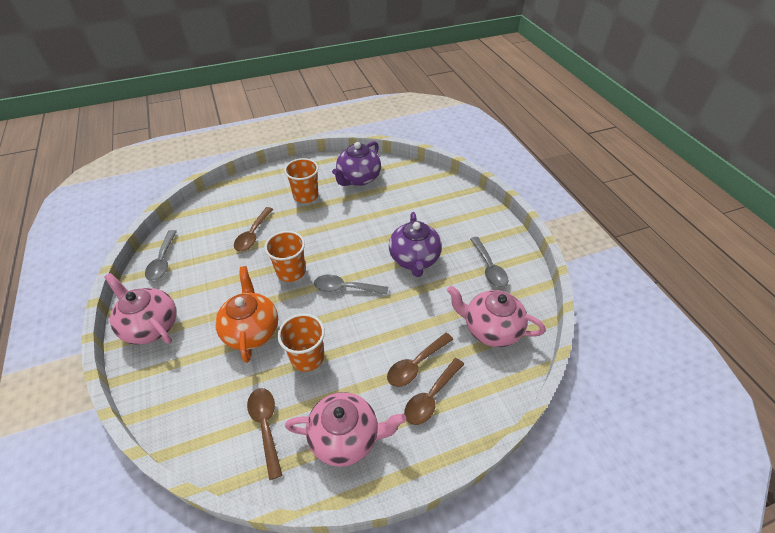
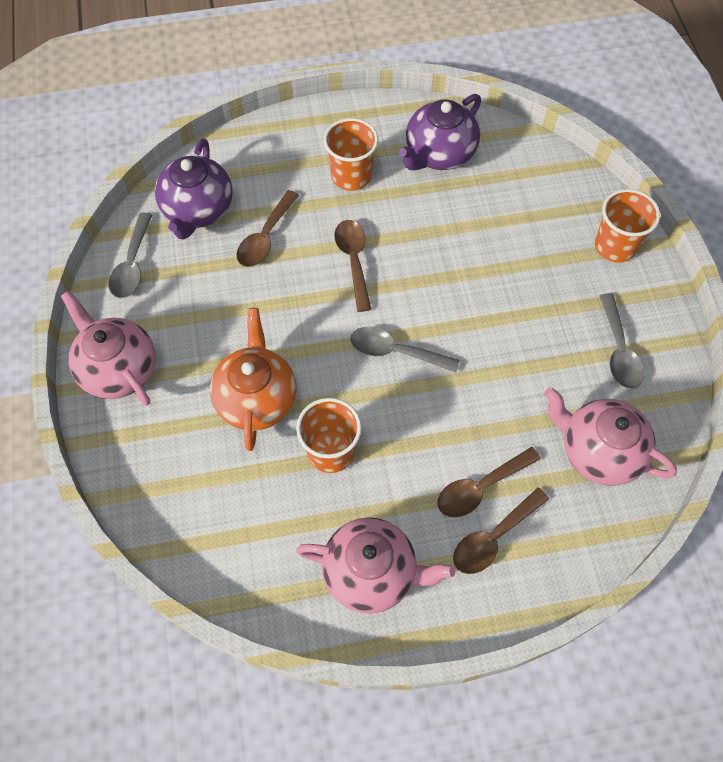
camera: 10 degrees right, 15 degrees up
brown spoon [247,388,283,480] -> brown spoon moved to [334,220,371,312]
orange cup [264,231,306,282] -> orange cup moved to [595,189,660,263]
purple teapot [389,212,442,277] -> purple teapot moved to [155,139,233,239]

